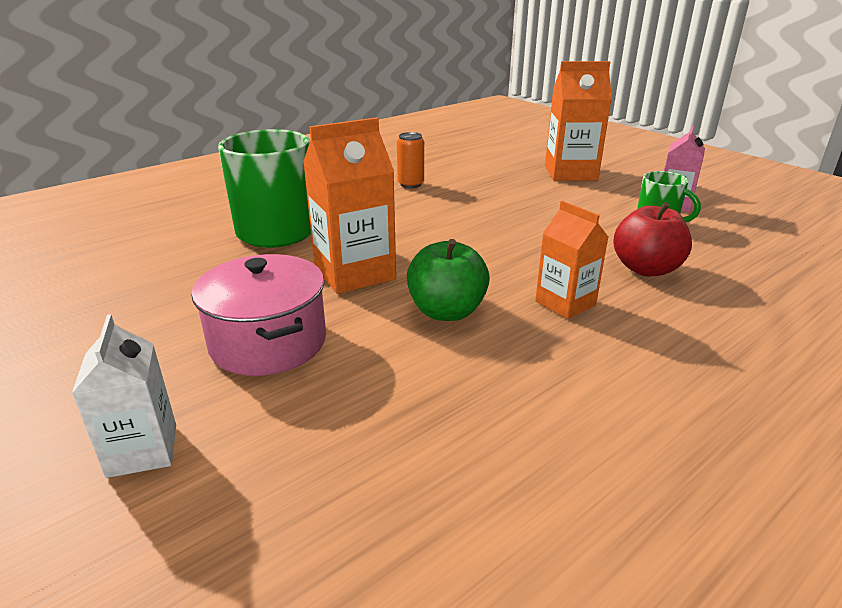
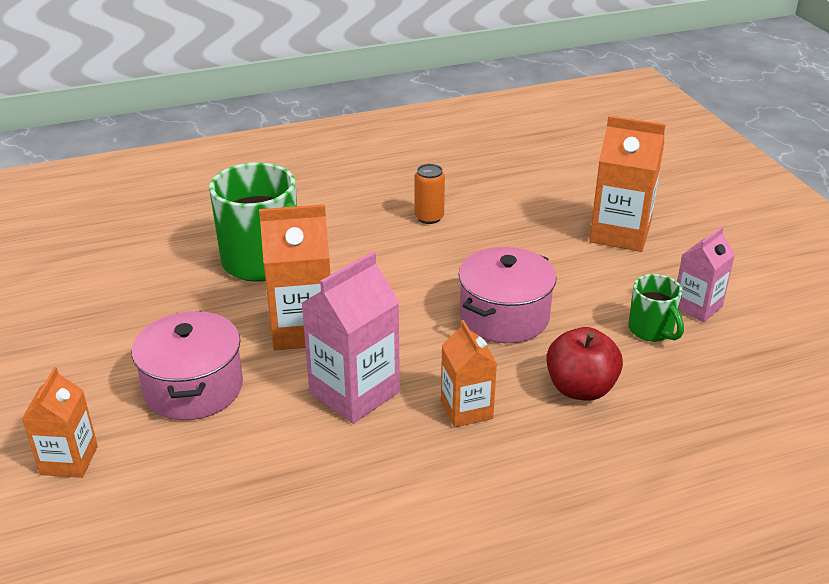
camera: 20 degrees right, 5 degrees up
white carton [72,314,176,478] -> orange carton [22,367,98,478]
green apple [407,239,490,321] -> pink carton [301,252,400,424]
none -> pink pot [459,247,556,343]

